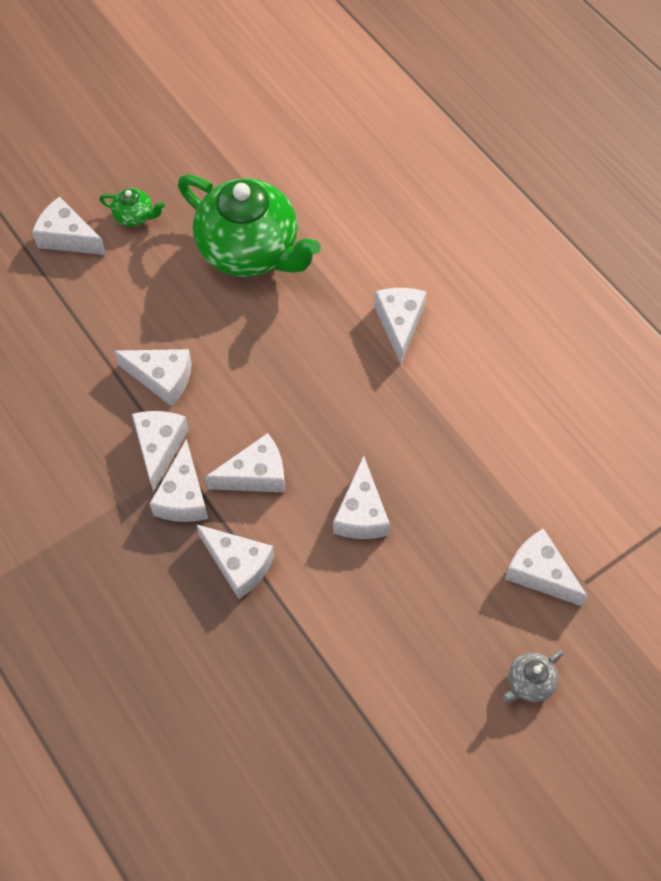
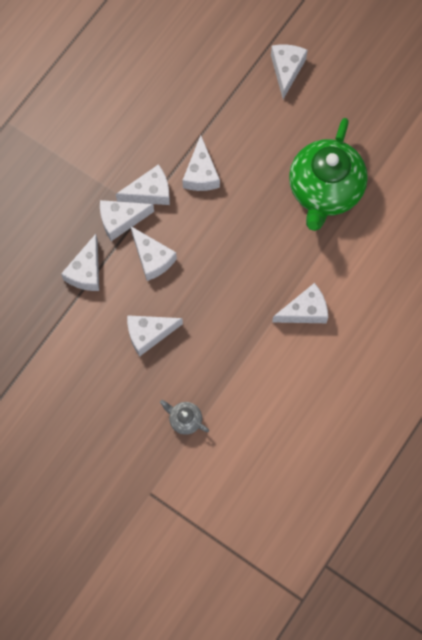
camera: 70 degrees right, 10 degrees up
green teapot [99,188,165,227] -> none
grey teapot [502,650,564,703] -> grey teapot moved to [160,400,209,435]
white cheese [505,528,588,606] -> none

